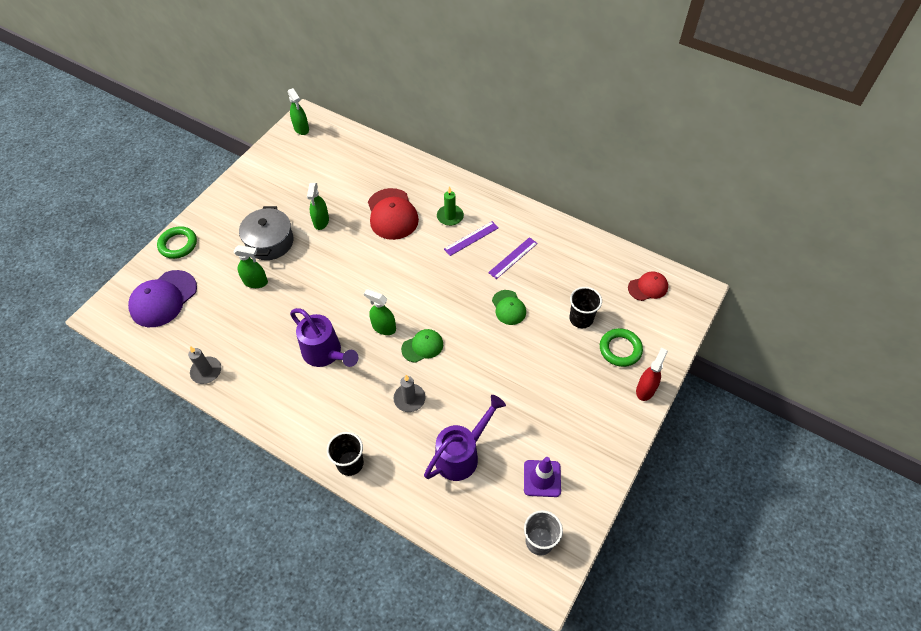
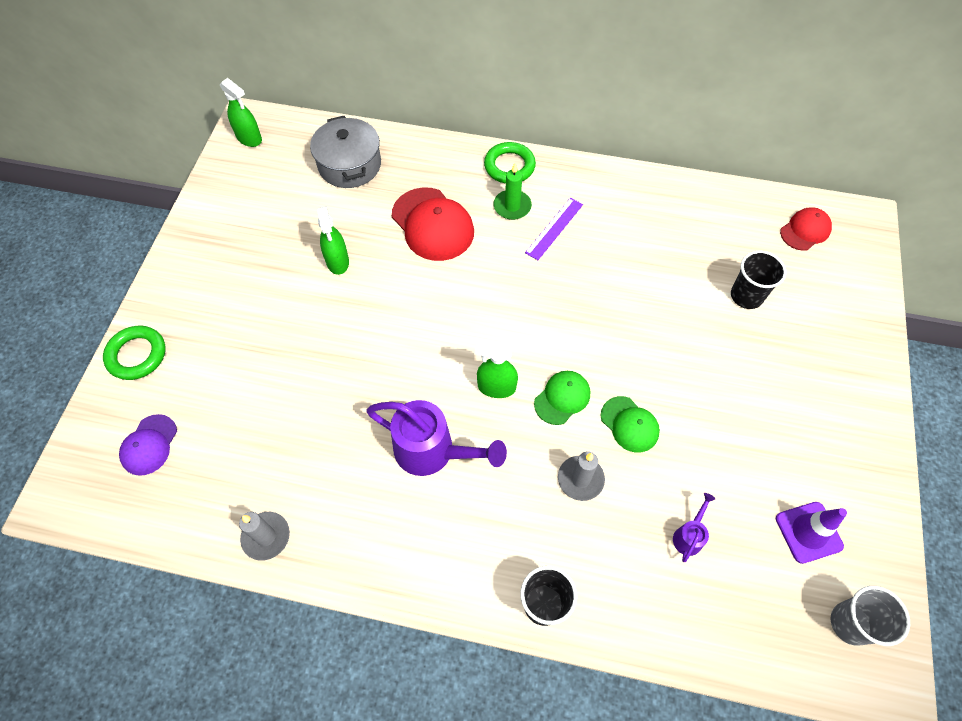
camera: 20 degrees left, 5 degrees up
purple cap [128,270,197,327] -> purple cap [119,414,177,476], size x0.58
green spray bottle [234,245,268,288] -> none
grey pot [239,206,294,260] -> grey pot moved to [310,116,381,188]
purple watering can [424,395,506,481] -> purple watering can [673,493,716,562], size x0.47
purple ruler [488,237,538,279] -> none
green cap [492,290,526,325] -> green cap moved to [600,396,660,453]
green ring [600,328,643,367] -> green ring moved to [484,142,536,183]
red spray bottle [636,348,668,401] -> none

